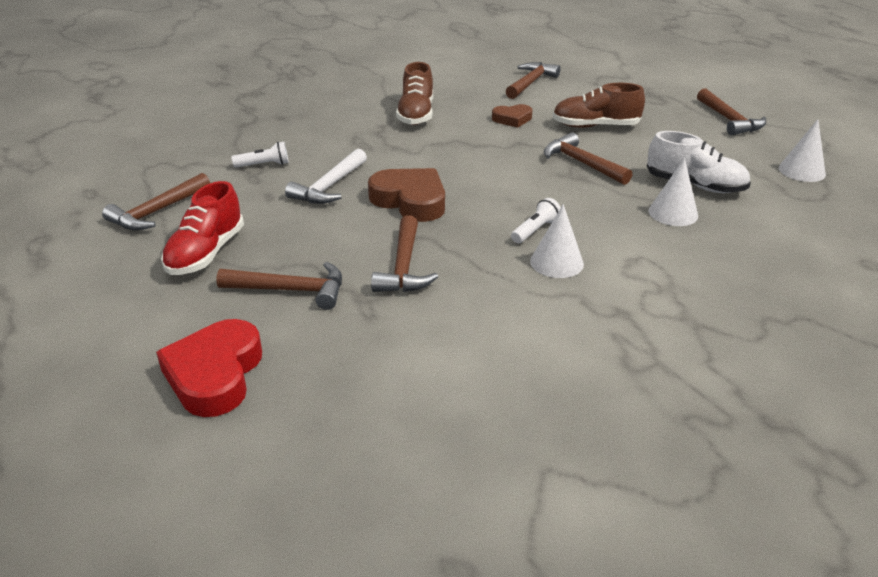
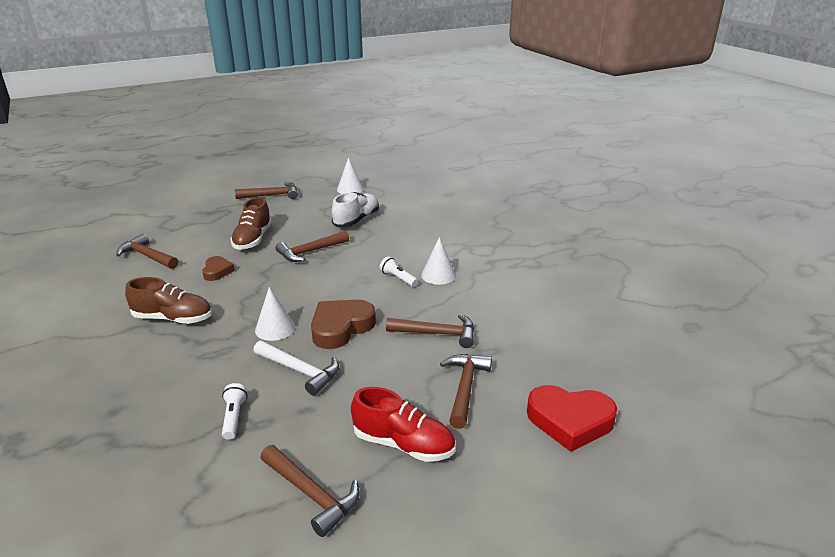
camera: 85 degrees left, 5 degrees down
white cone [649,158,698,226] -> white cone moved to [255,287,295,341]

